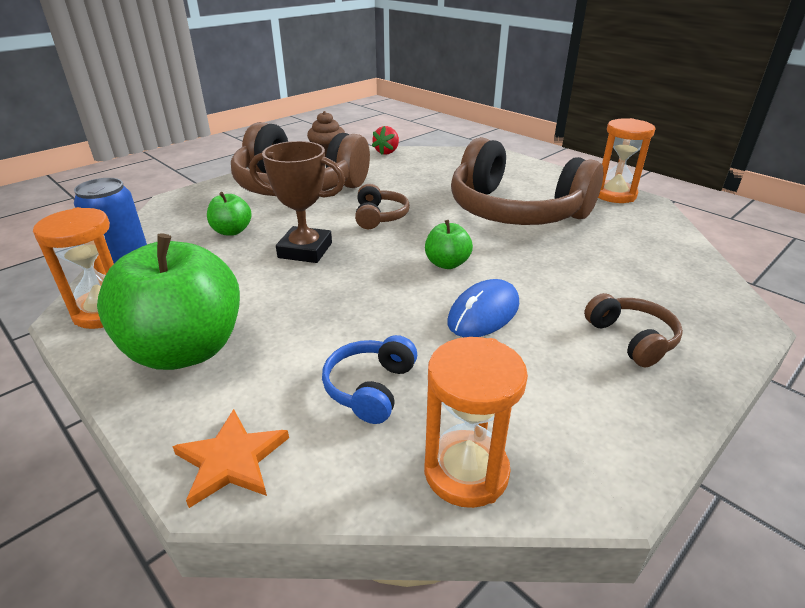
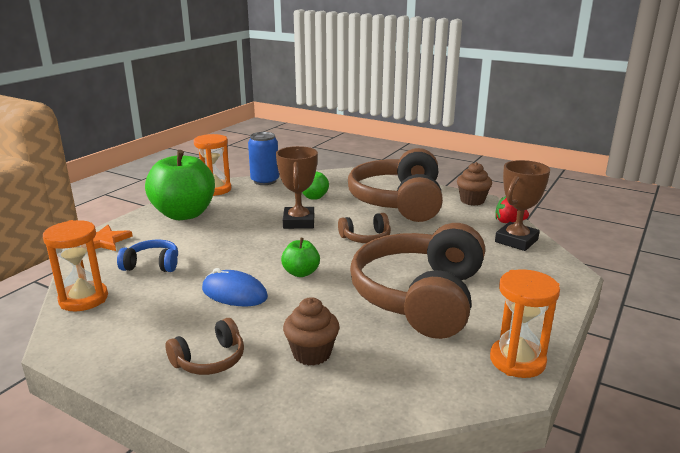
camera: 75 degrees right, 10 degrees down
none -> brown cupcake [283,297,340,366]
none -> brown trophy [495,160,550,251]

